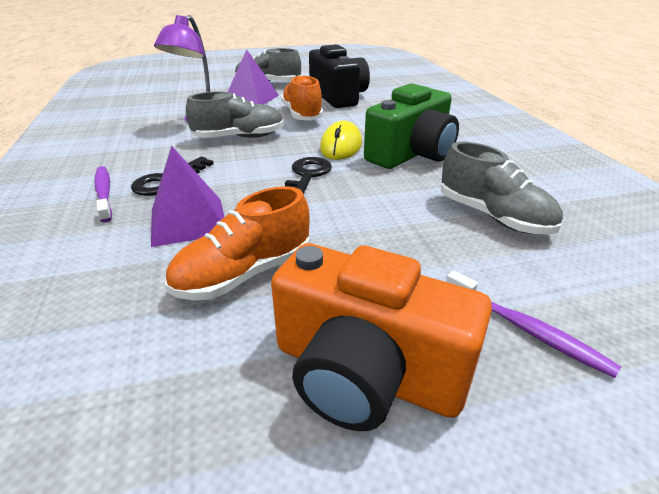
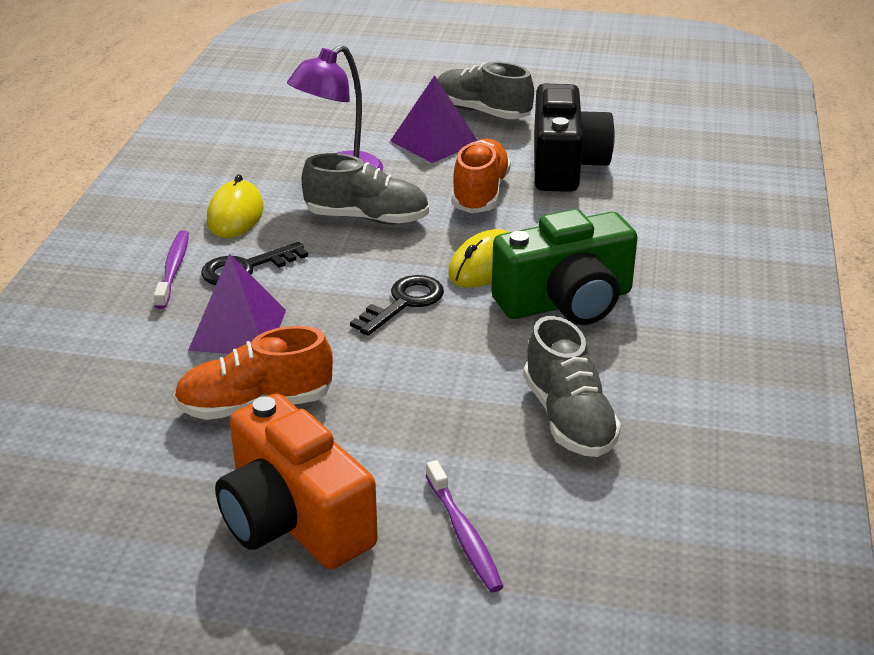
camera: 25 degrees right, 0 degrees up
none -> yellow mouse [207,174,264,238]

